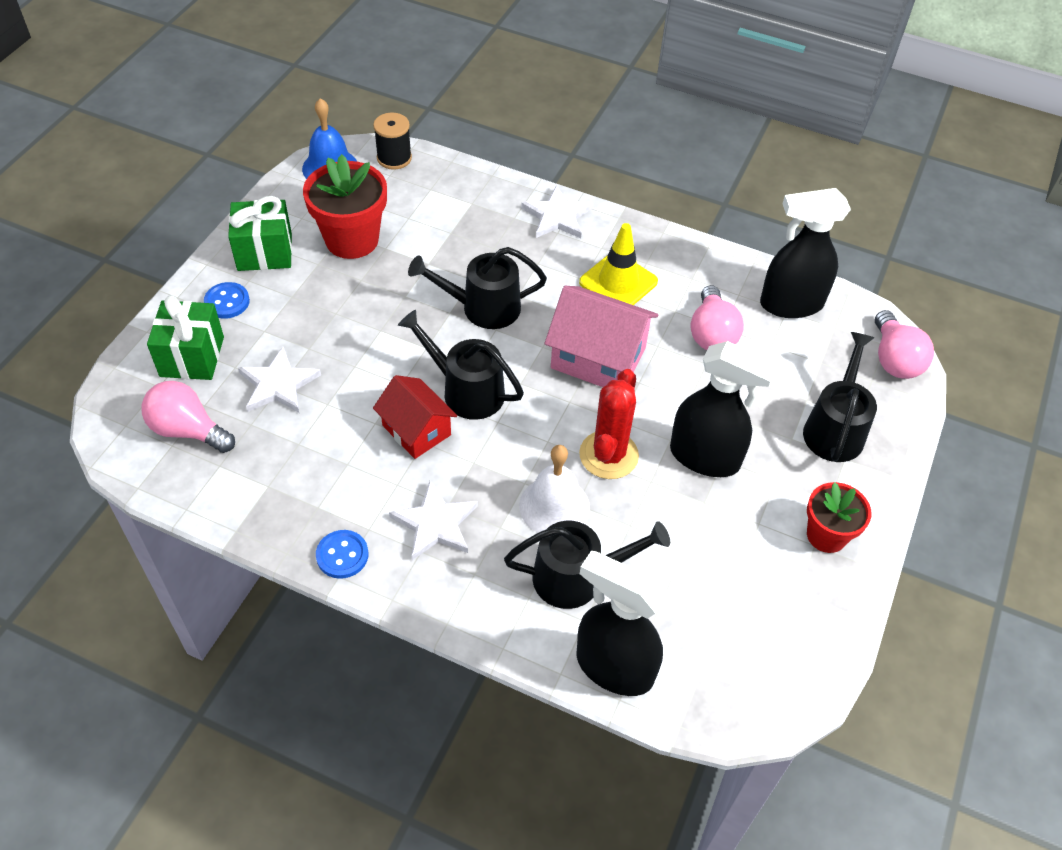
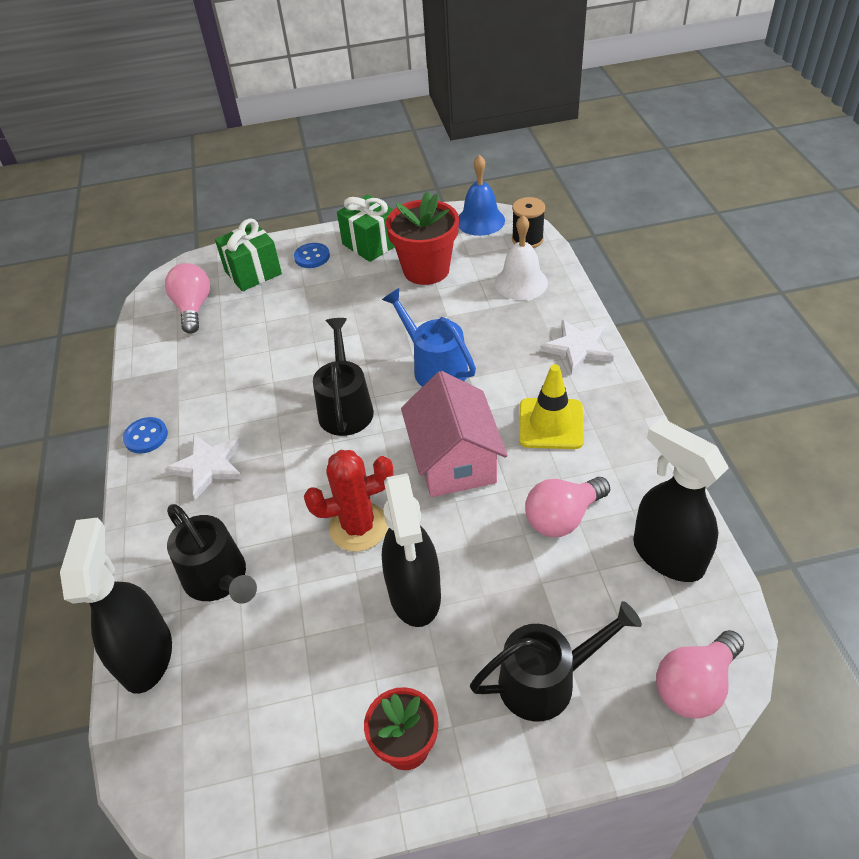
camera: 60 degrees right, 5 degrees down
white star [238,347,321,413] -> none
red house [373,375,457,459] -> none
black watering can [408,247,547,329] -> blue watering can [382,288,476,387]
white bell [519,445,590,533] -> white bell moved to [495,215,548,300]

